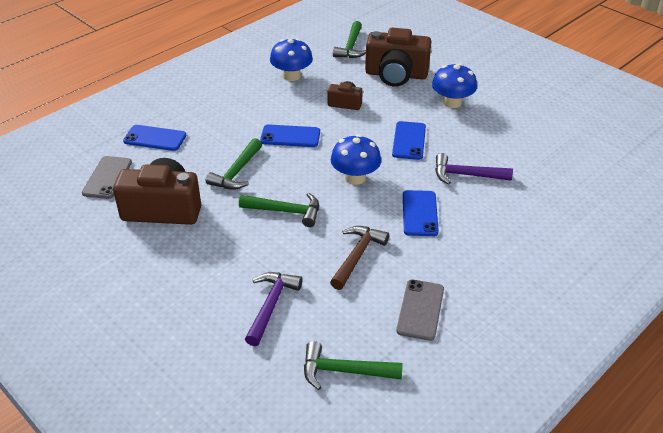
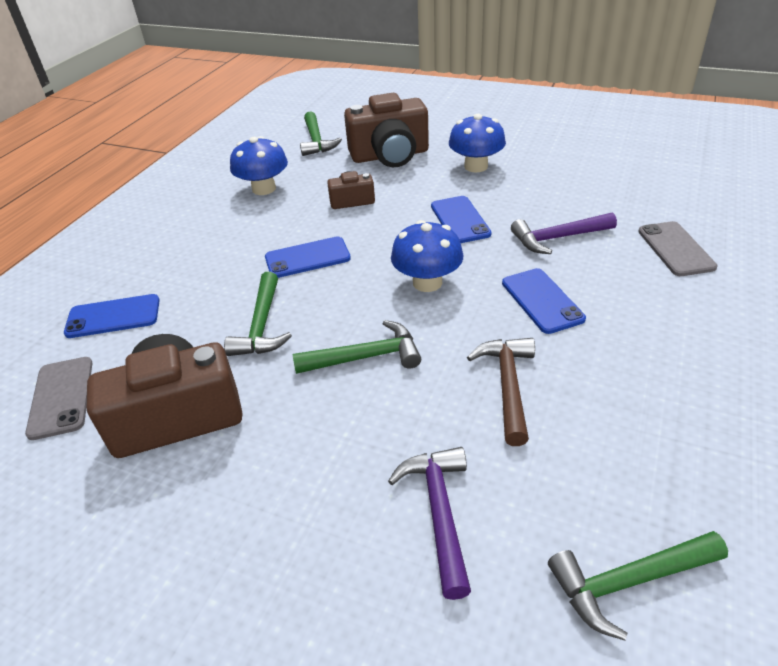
camera: 20 degrees left, 0 degrees up
grey phone [396,279,444,341] -> grey phone moved to [638,221,718,276]

